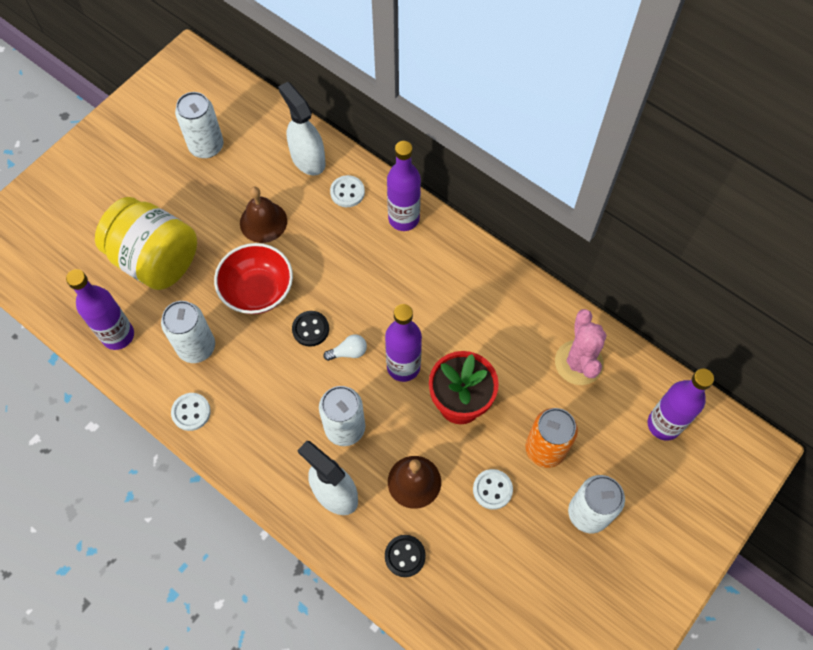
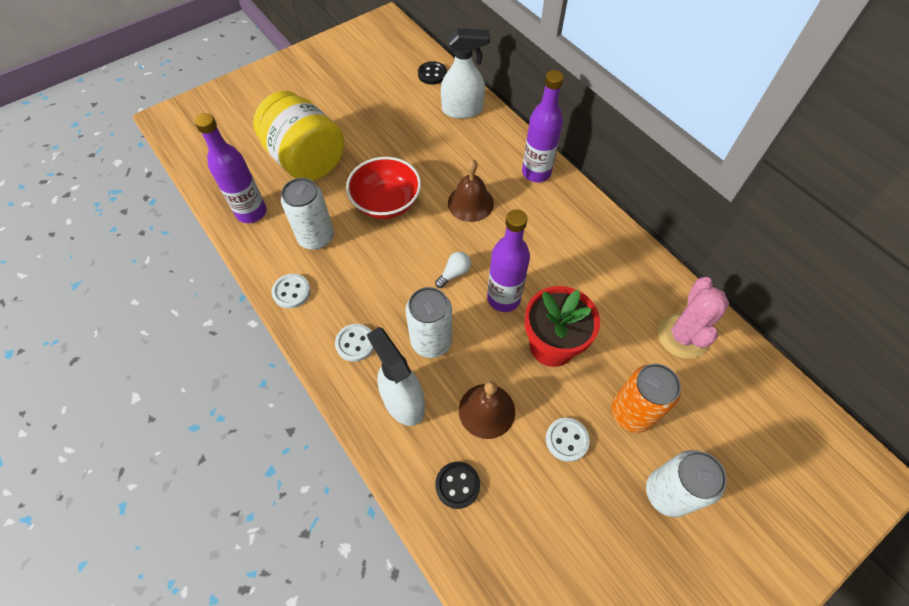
camera: 15 degrees right, 5 degrees down
white can [175,92,224,158] -> none
brown bell [240,187,287,243] -> brown bell moved to [448,159,494,222]
white spray bottle [278,82,325,176] -> white spray bottle turned 105 degrees clockwise [441,28,490,119]
black button [292,311,329,347] -> black button moved to [418,61,447,85]
white light bulb [323,334,367,361] -> white light bulb turned 45 degrees counterclockwise [435,252,471,288]
white button [330,175,365,207] -> white button moved to [335,324,374,362]
purple bottle [647,368,714,441] -> none

